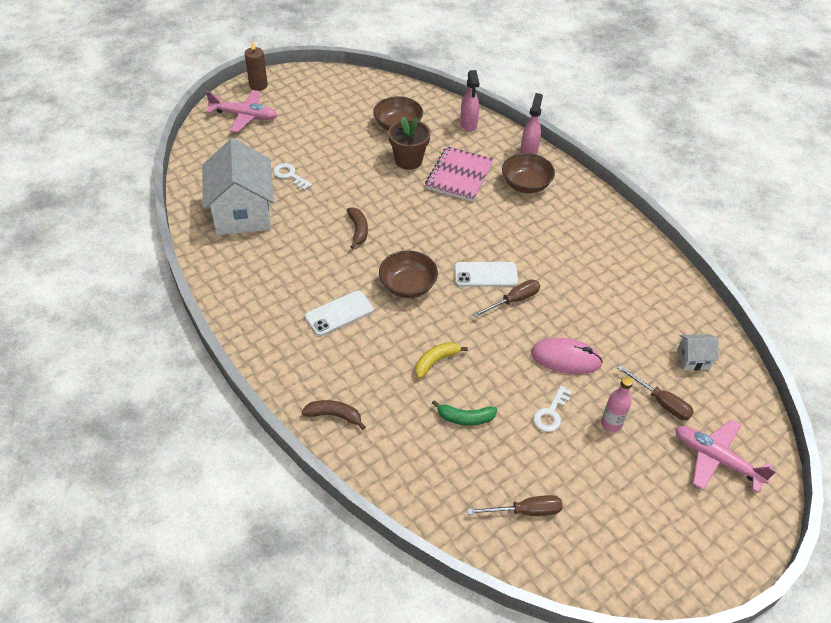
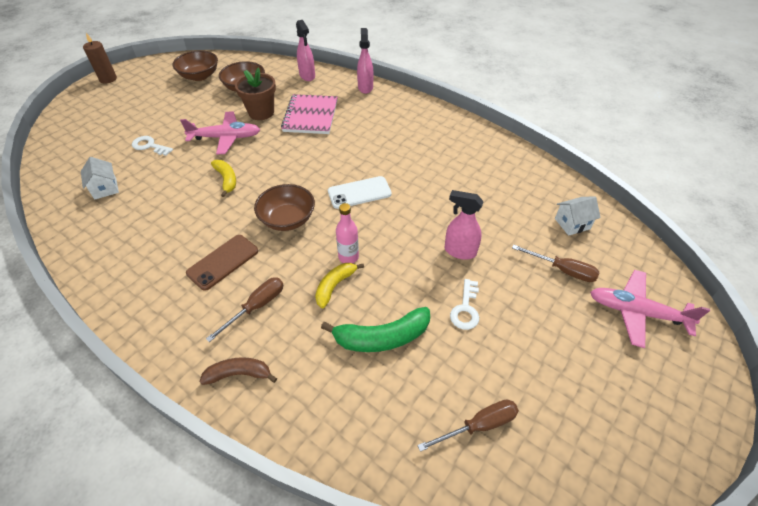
camera: 15 degrees left, 0 degrees up
white house [203,138,274,235] -> white house [81,157,119,200], size x0.43
pink plane [206,90,277,133] -> pink plane moved to [180,111,260,155]
white phone [305,290,374,336] -> brown phone [186,235,258,291]
brown banana [347,207,368,249] -> yellow banana [211,160,236,197]
green banana [432,400,497,425] -> green banana [321,307,430,352], size x1.56
brown screwdriver [473,279,540,318] -> brown screwdriver moved to [206,277,284,342]
brown bowl [502,153,555,193] -> brown bowl moved to [172,50,218,81]
pink mouse [531,338,603,374] -> pink spray bottle [444,190,484,260]
pink bottle [601,377,633,432] -> pink bottle moved to [336,203,359,263]

